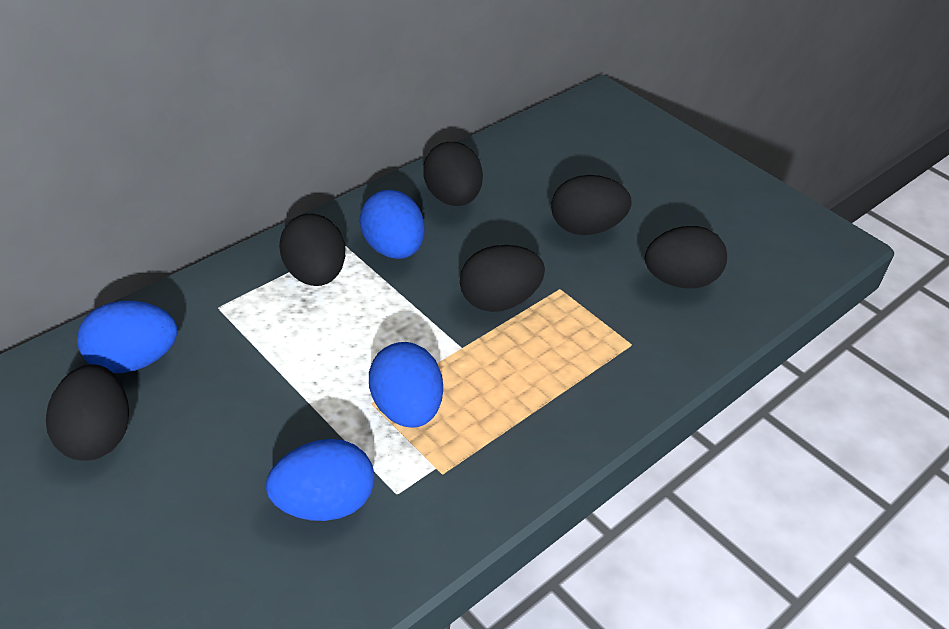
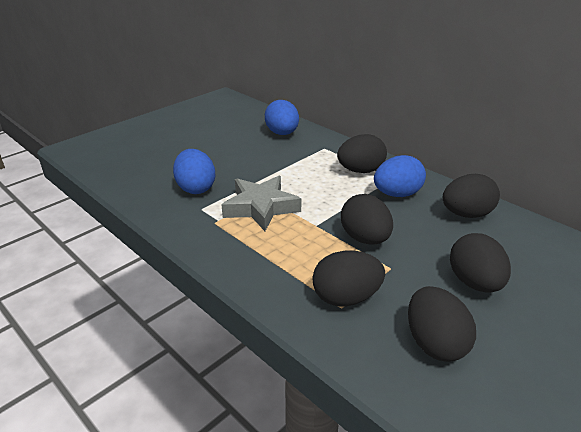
camera: 90 degrees right, 10 degrees down
black egg [46,364,129,461] -> black egg moved to [312,250,385,307]
blue egg [369,342,443,428] -> grey star [221,176,301,231]

